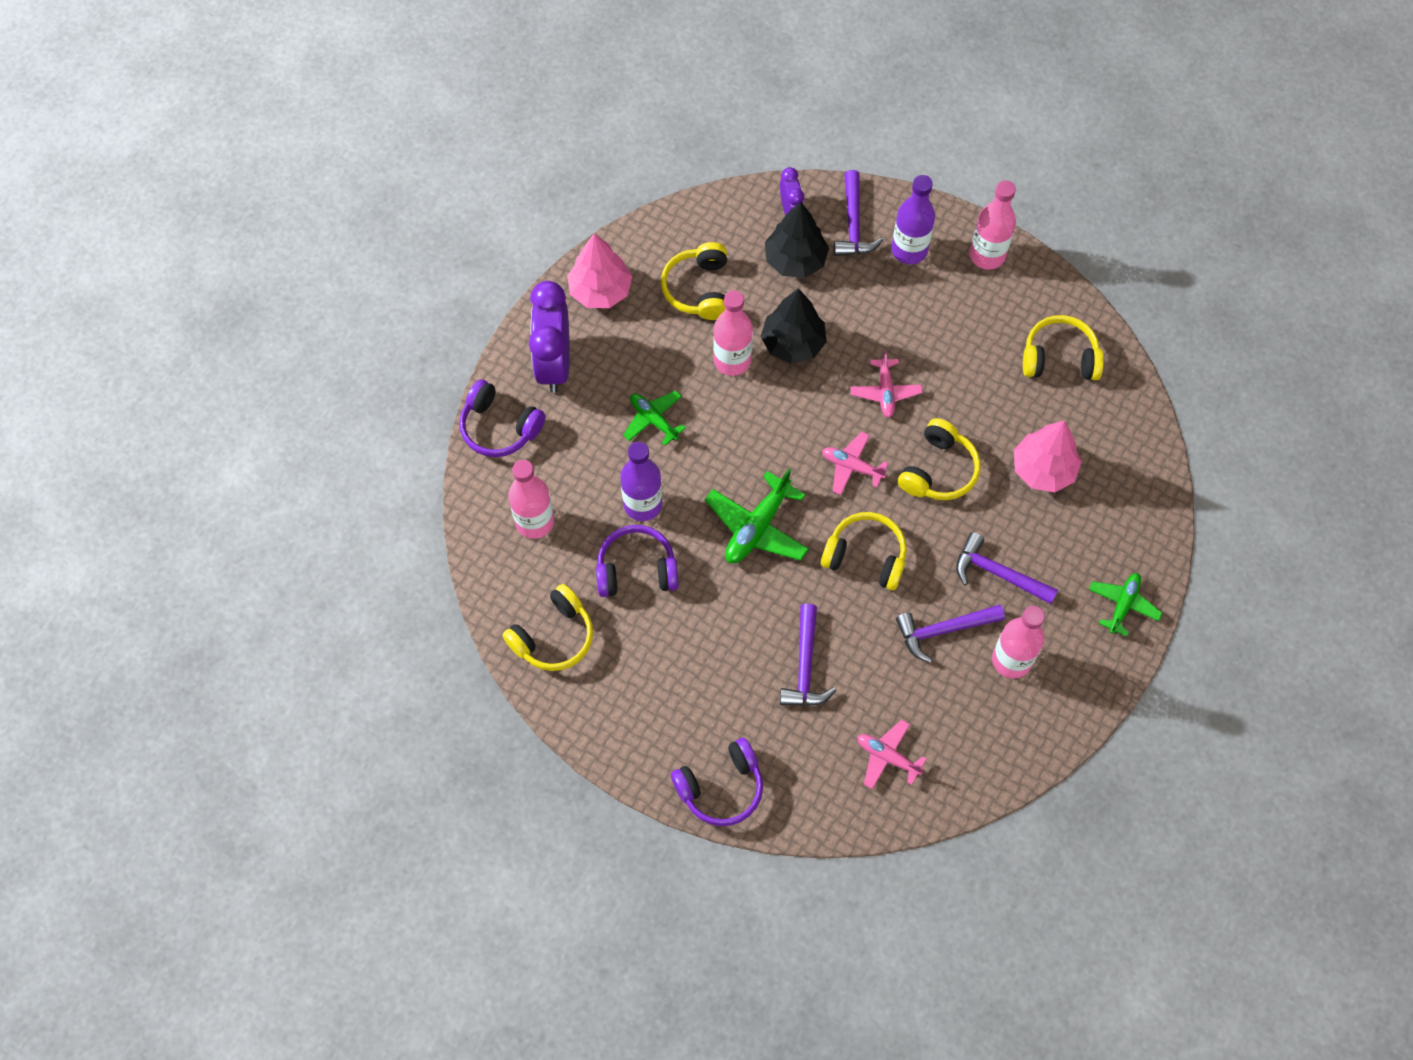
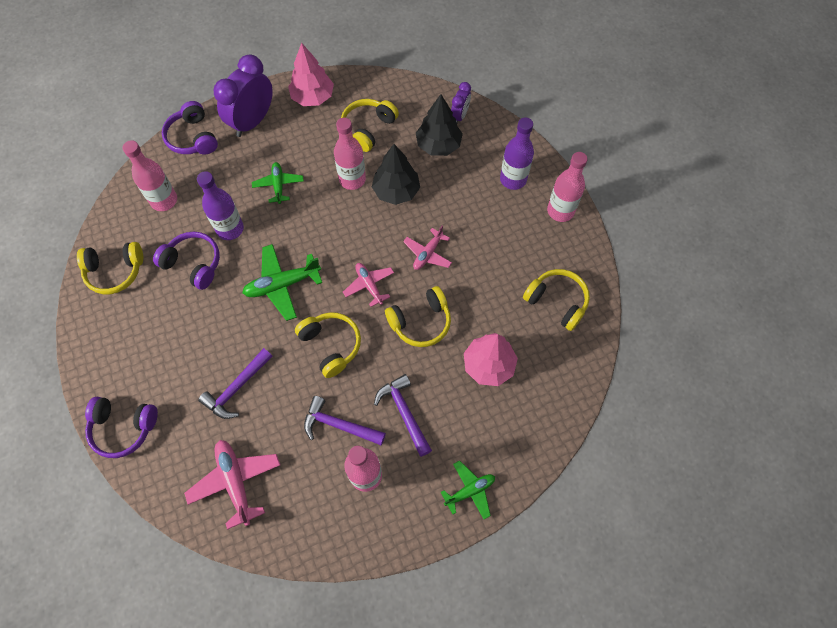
camera: 35 degrees right, 0 degrees up
purple hammer [834,170,883,256] -> none
pink plane [857,720,926,789] -> pink plane [184,440,280,530], size x1.56

